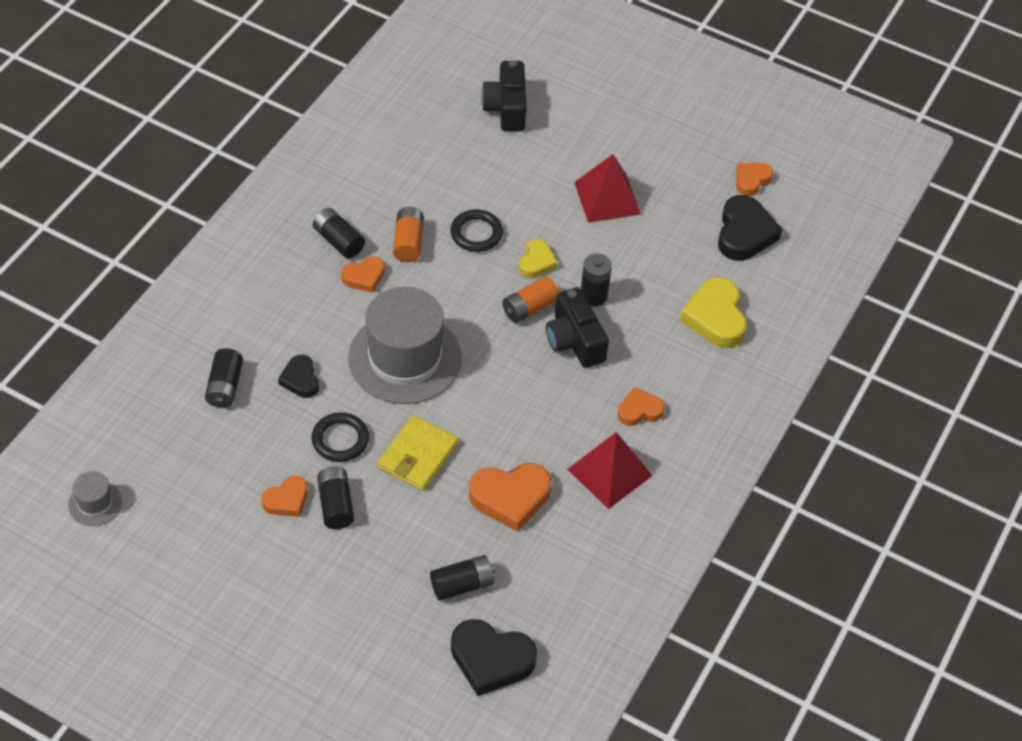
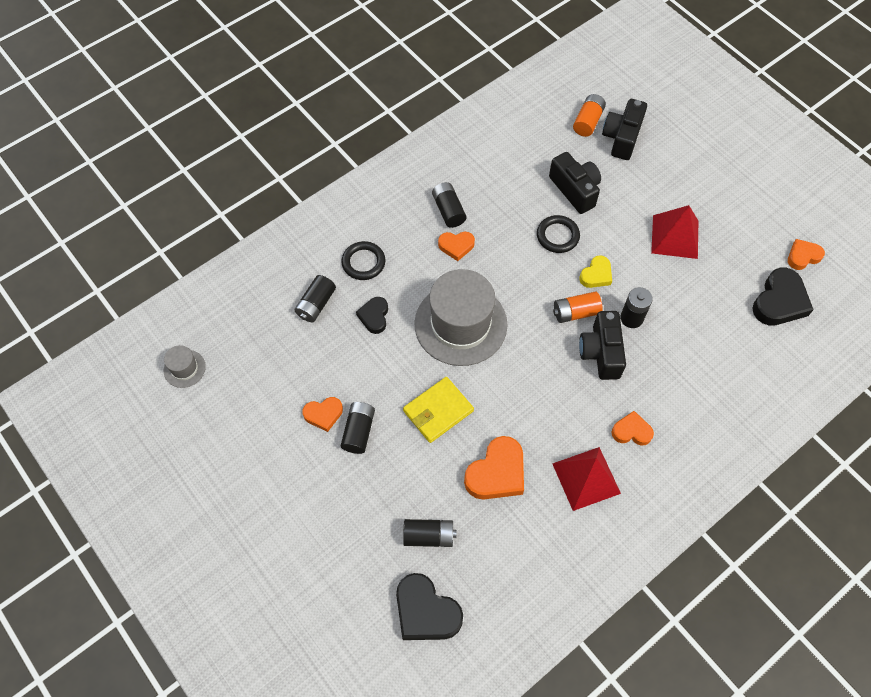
camera: 25 degrees right, 10 degrees up
black ring [312,412,369,462] -> black ring moved to [341,241,386,280]
orange battery [393,207,424,262] -> orange battery moved to [573,94,606,137]
orange heart [469,463,551,532] -> orange heart turned 60 degrees counterclockwise [464,436,524,499]
yellow heart [680,278,747,348] -> none
none -> black camera [549,152,601,214]

